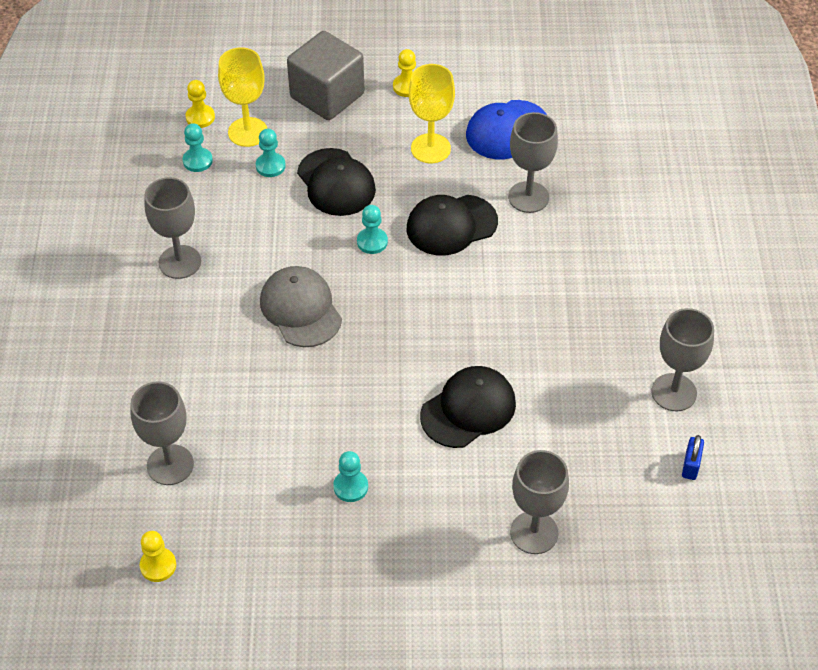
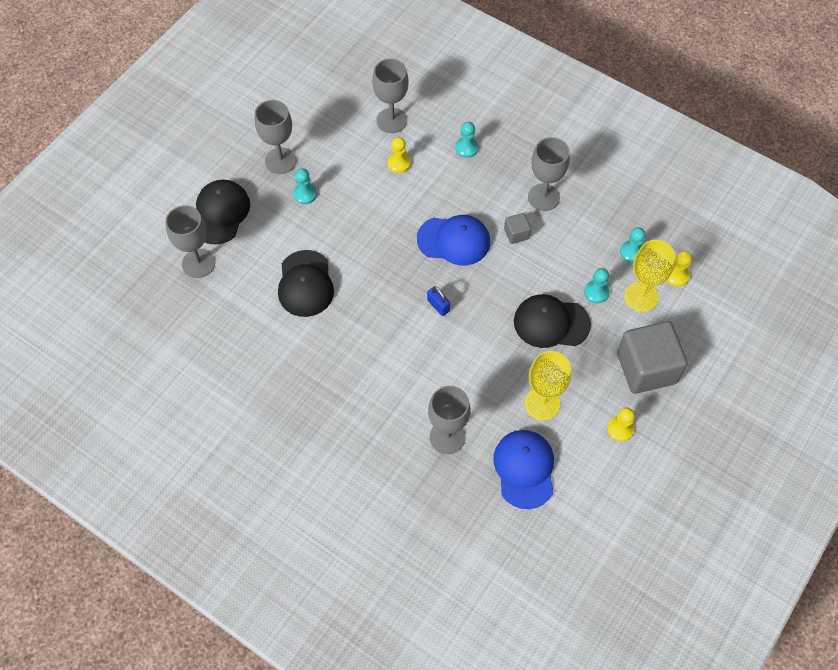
camera: 125 degrees right, 10 degrees up
yellow pawn [140,531,176,582] -> yellow pawn moved to [388,137,411,173]
grey cap [260,266,342,347] -> blue cap [417,215,490,265]
turquoise pawn [357,205,388,254] -> turquoise pawn moved to [455,122,479,158]
black cap [407,195,498,255] -> black cap moved to [196,180,250,244]
grey goblet [651,308,714,411] -> grey goblet moved to [255,100,296,174]
blue padlock [682,435,704,480] -> blue padlock moved to [427,286,450,316]
none -> grey cube [504,213,531,244]

